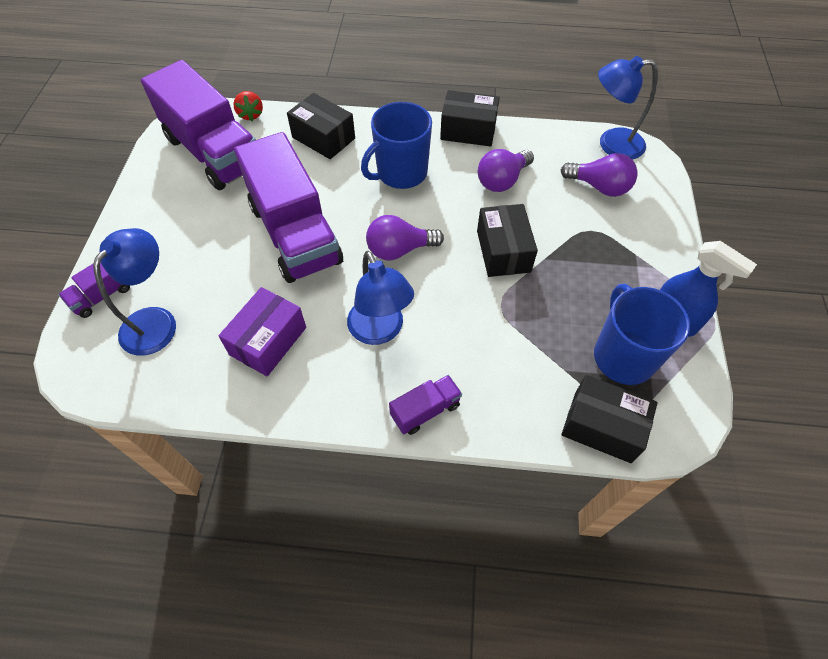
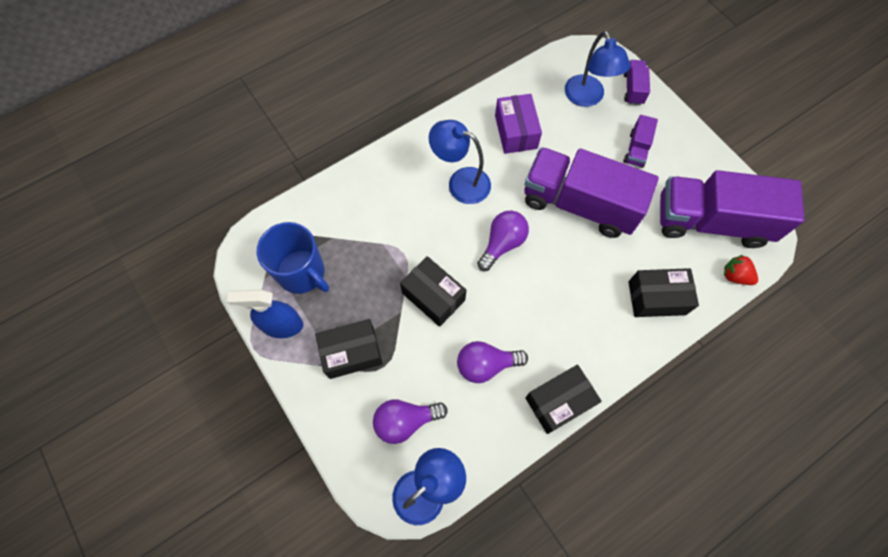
camera: 140 degrees right, 10 degrees up
blue mug [361,102,432,189] -> none
purple truck [389,375,462,435] -> purple truck moved to [624,115,658,168]
purple light bulb [478,149,534,192] -> purple light bulb turned 105 degrees counterclockwise [457,341,528,383]
black box [562,375,658,463] -> black box moved to [315,319,383,379]

